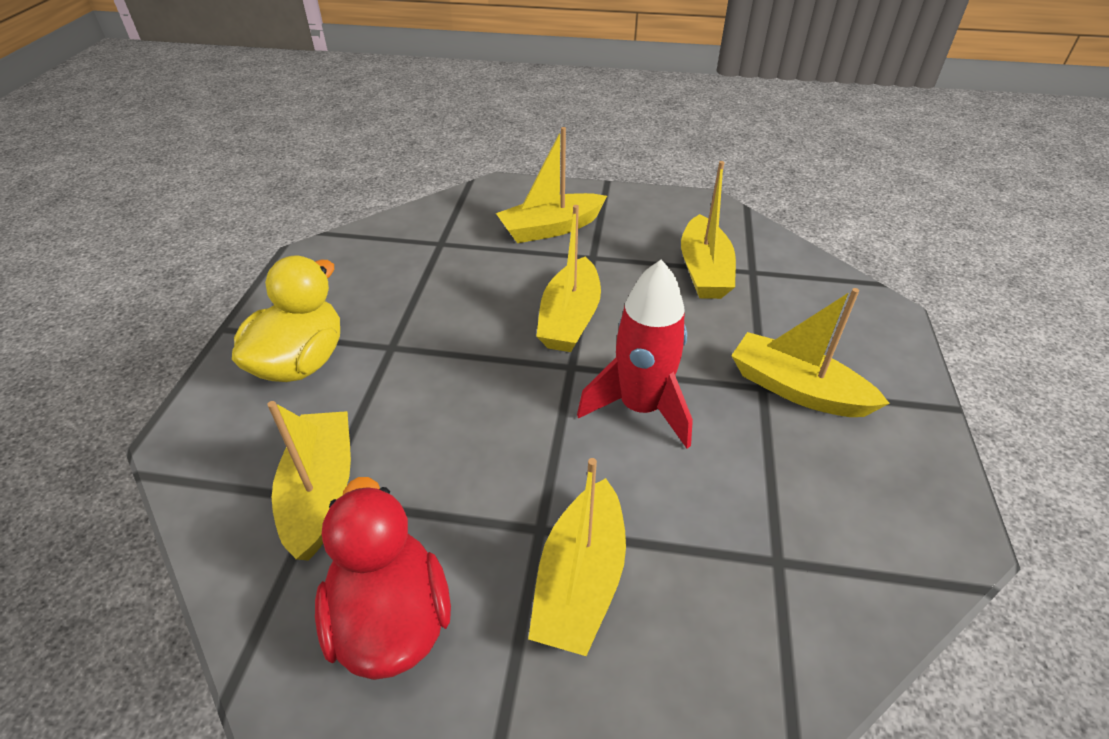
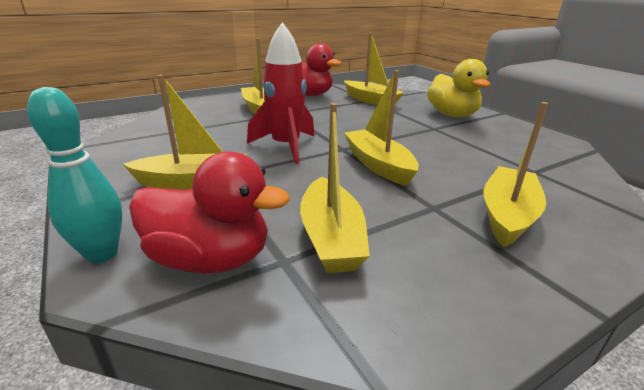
camera: 140 degrees right, 15 degrees down
yellow boat [681,161,736,299] -> yellow boat turned 150 degrees counterclockwise [300,103,370,273]
none -> turquoise bowling pin [27,87,122,263]
none -> red duck [129,151,290,274]

